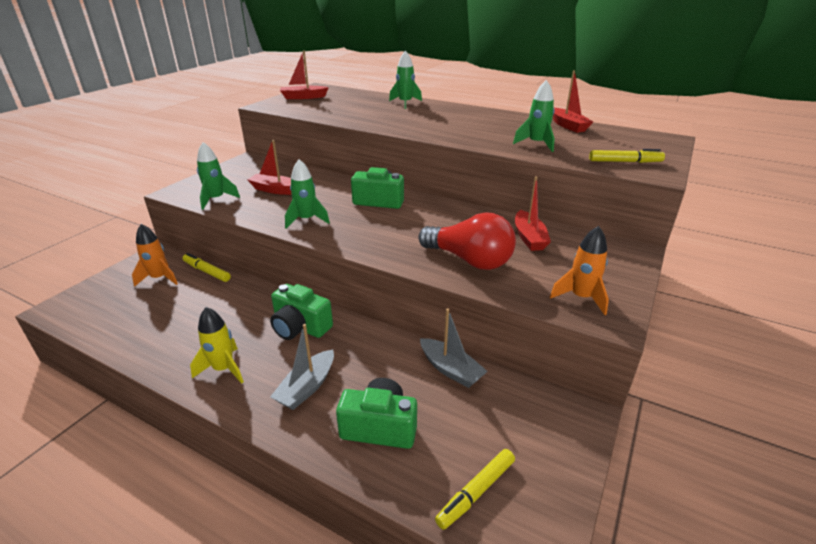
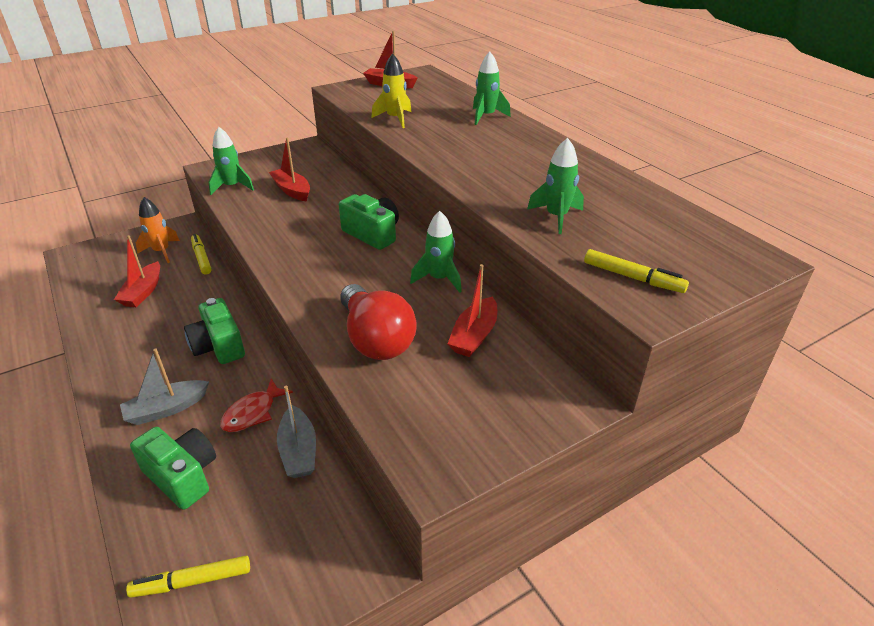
camera: 30 degrees right, 5 degrees up
yellow rocket [190,307,244,384] -> yellow rocket moved to [372,53,412,128]
green rocket [285,159,330,229] -> green rocket moved to [410,211,462,293]
orange rocket [550,226,609,315] -> none
red boat [553,71,593,133] -> red boat moved to [114,235,160,307]
none -> red fish [220,379,293,432]

